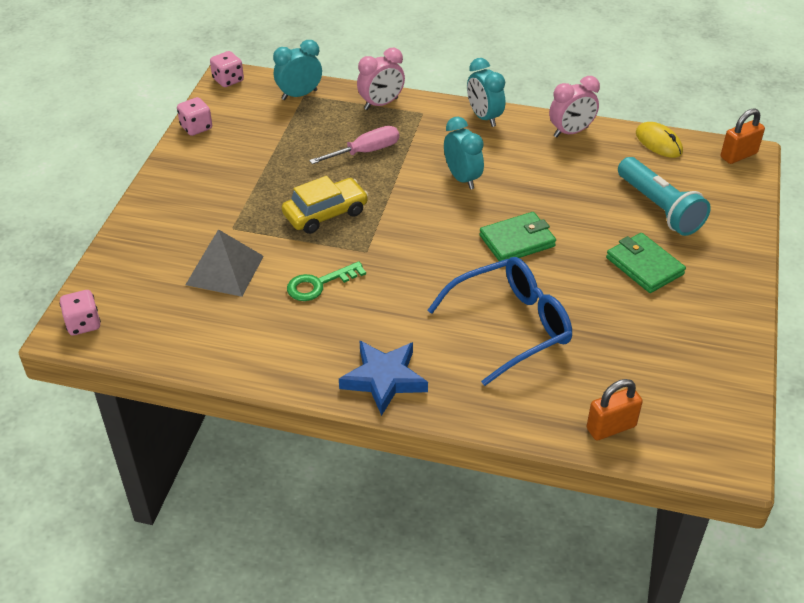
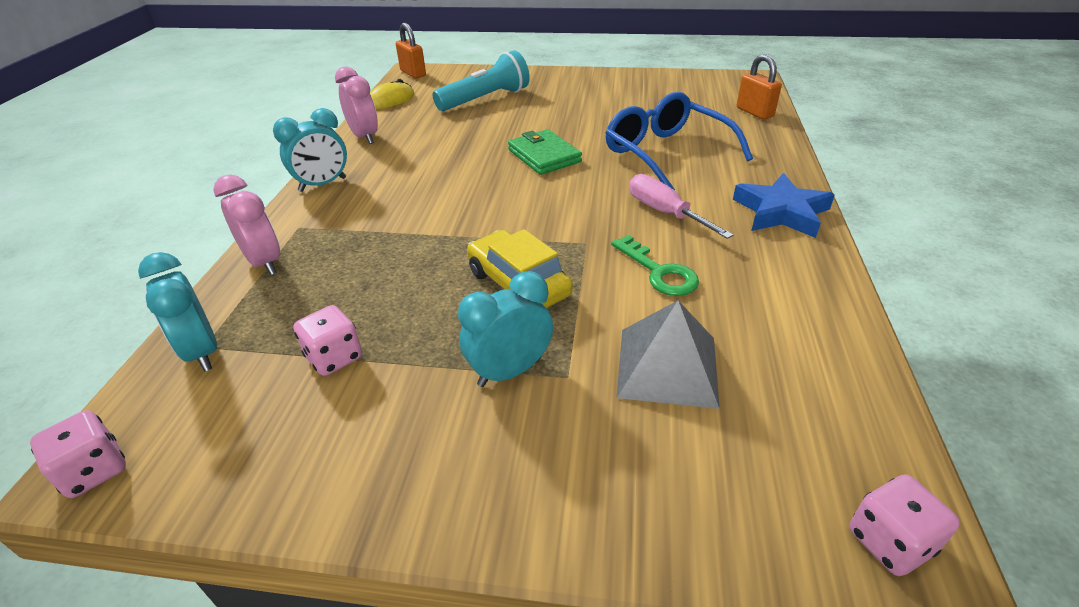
camera: 95 degrees left, 5 degrees down
pink dice [177,97,212,136] -> pink dice moved to [293,305,362,376]
pink screwdriver [309,126,399,164] -> pink screwdriver moved to [629,174,733,239]
turquoise clock [444,117,484,190] -> turquoise clock moved to [458,271,553,387]
green wallet [606,233,686,293] -> none

